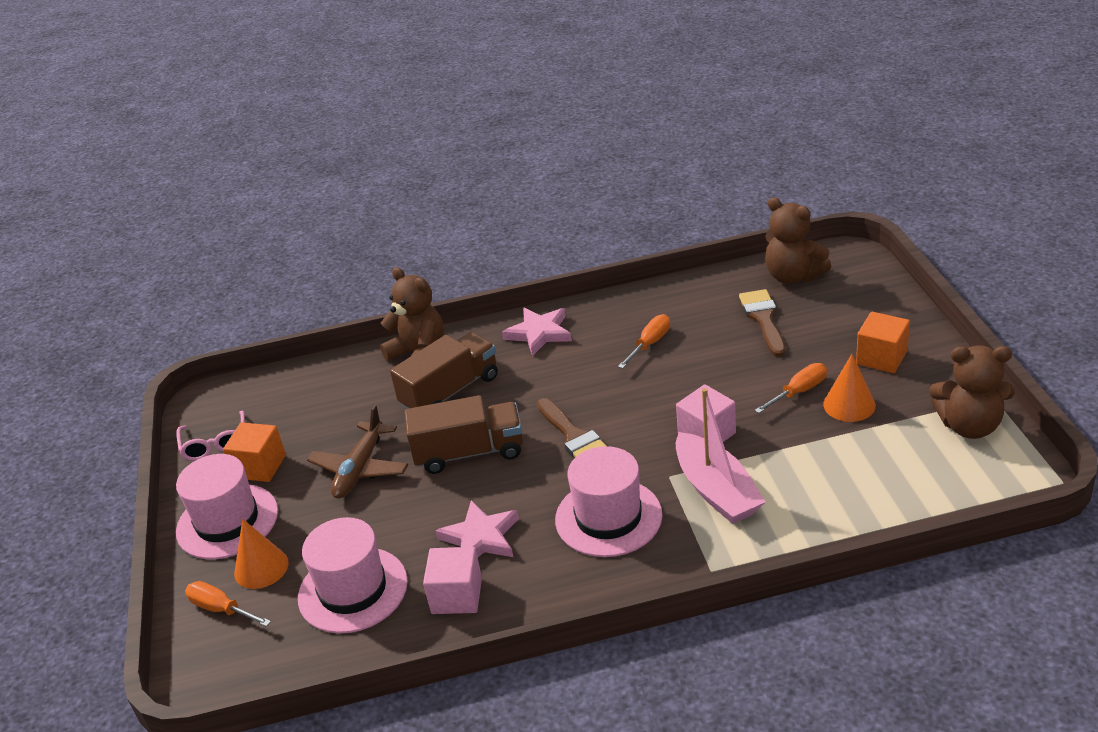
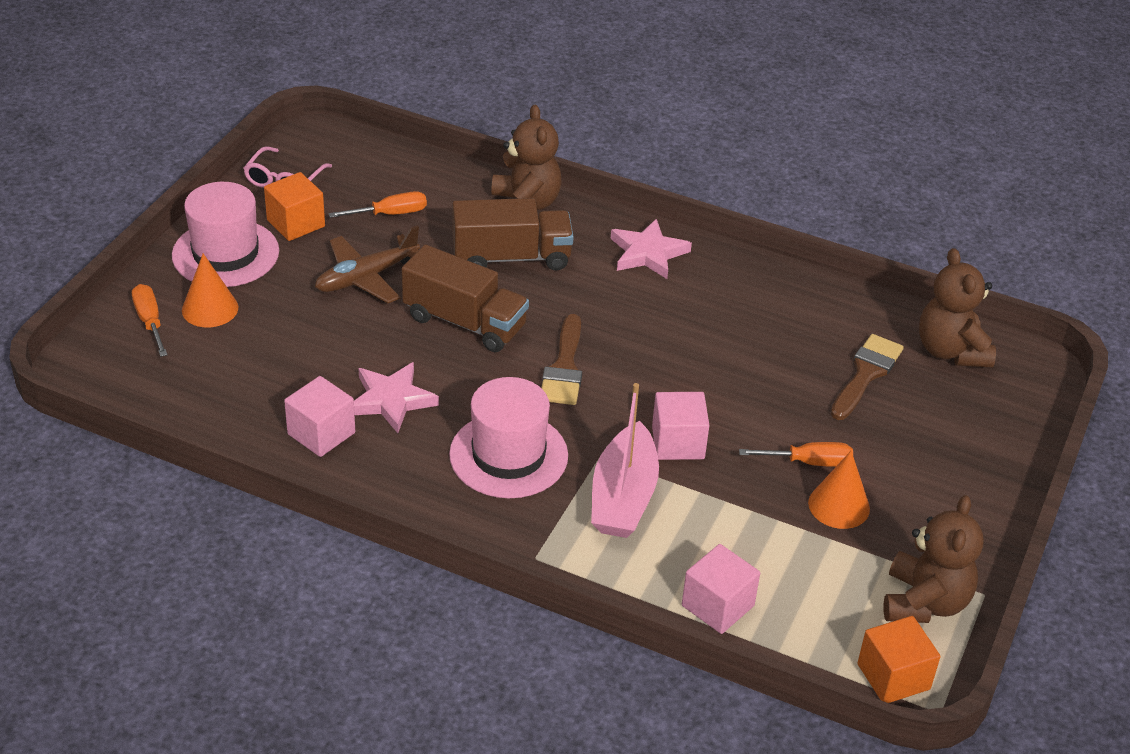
camera: 30 degrees right, 5 degrees up
pink hat [298,517,408,634] -> none
orange screwdriver [618,314,670,369] -> orange screwdriver moved to [328,191,427,218]
orange cube [856,312,910,373] -> orange cube moved to [858,616,941,703]
brown teddy bear [930,345,1015,439] -> brown teddy bear turned 120 degrees counterclockwise [883,495,984,623]
none -> pink cube [682,544,760,634]

